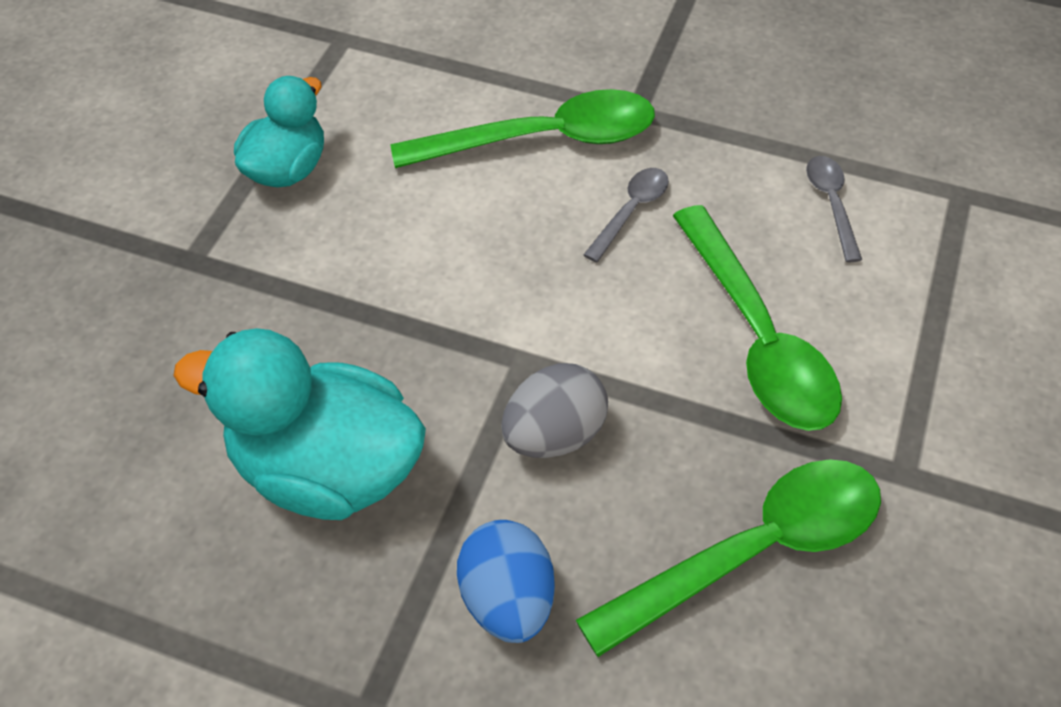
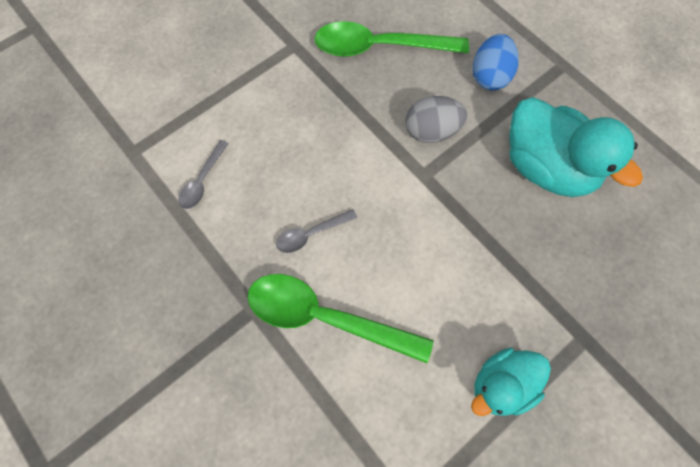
camera: 150 degrees left, 15 degrees up
green spoon [673,205,842,431] -> none

